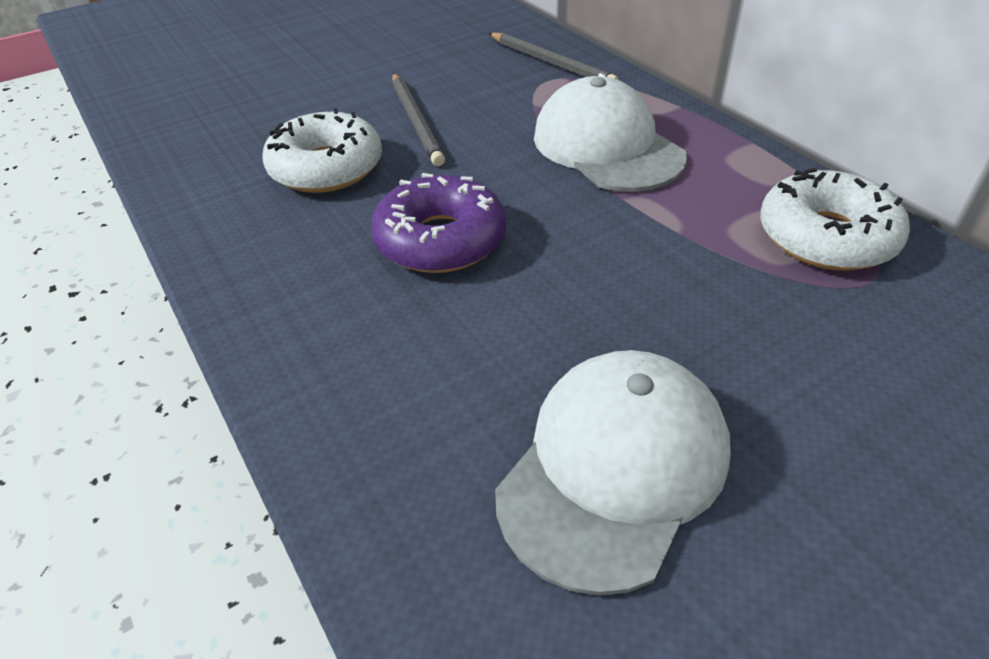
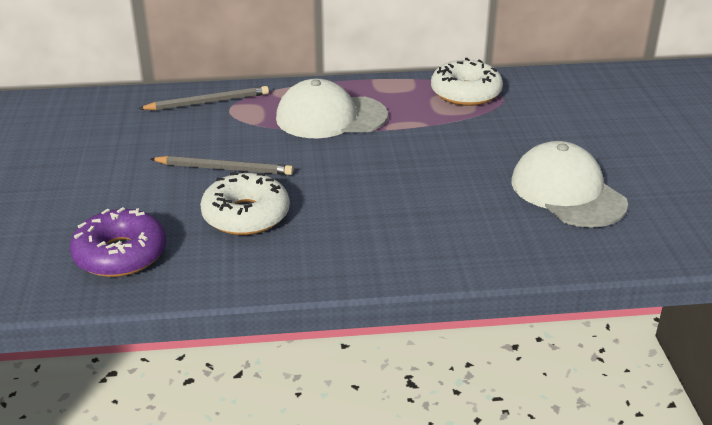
camera: 65 degrees left, 10 degrees down
purple donut [371,173,506,273] -> purple donut moved to [70,207,166,277]

